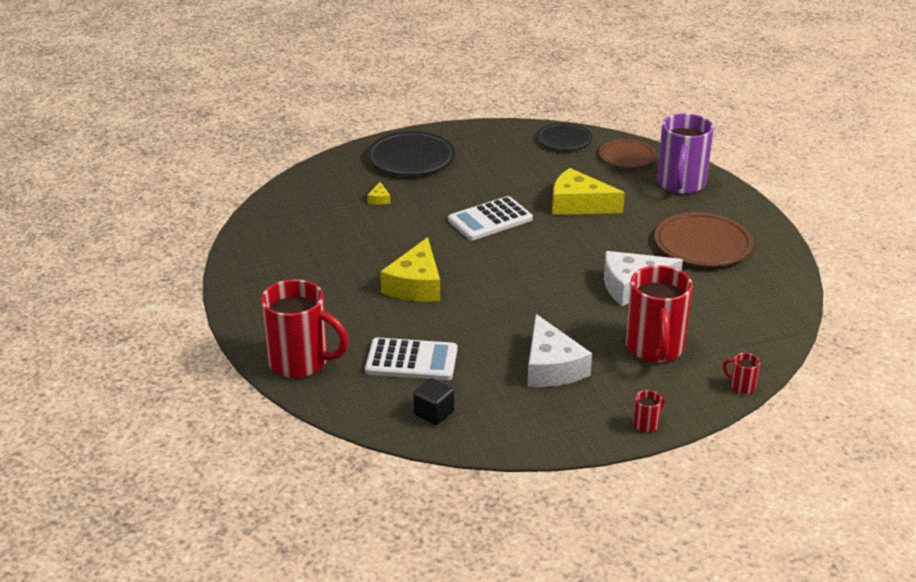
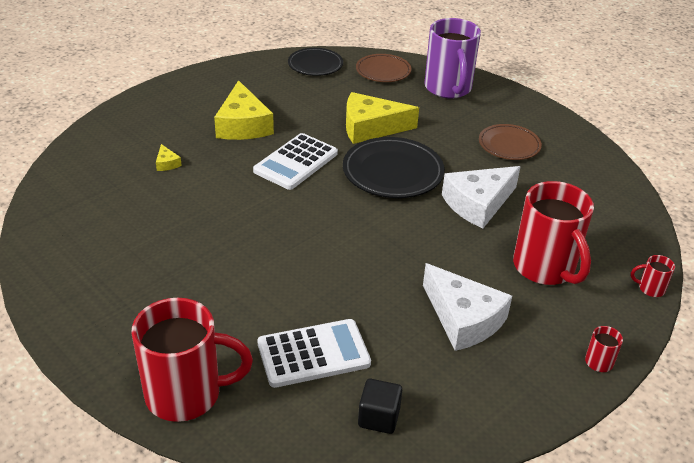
camera: 25 degrees left, 5 degrees up
black plate [367,131,455,176] -> black plate moved to [343,137,445,198]
yellow cheese [380,237,440,302] -> yellow cheese moved to [214,80,274,140]
brown plate [655,212,753,267] -> brown plate [479,124,542,160], size x0.65

